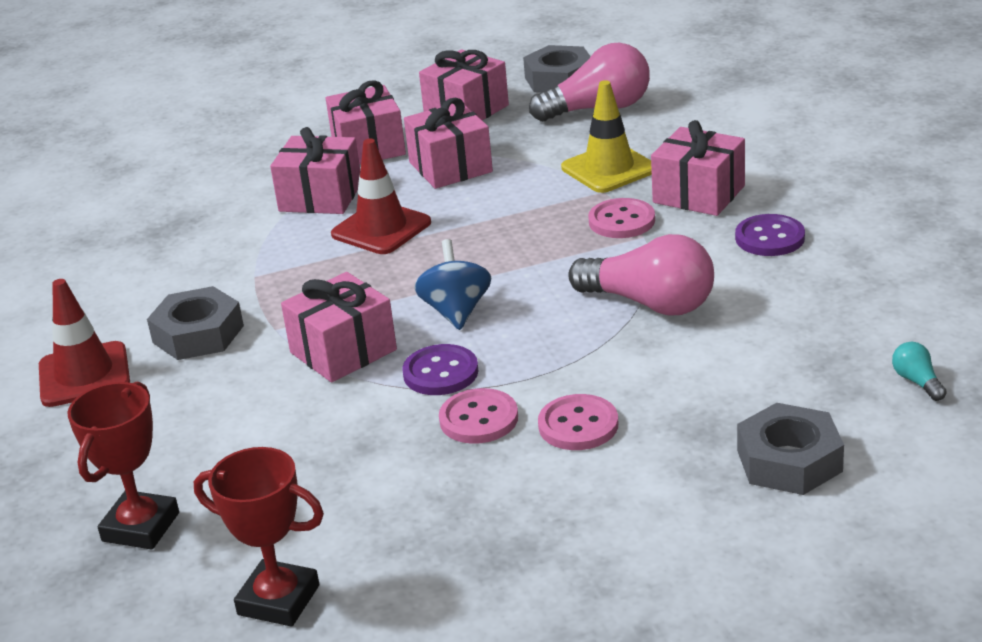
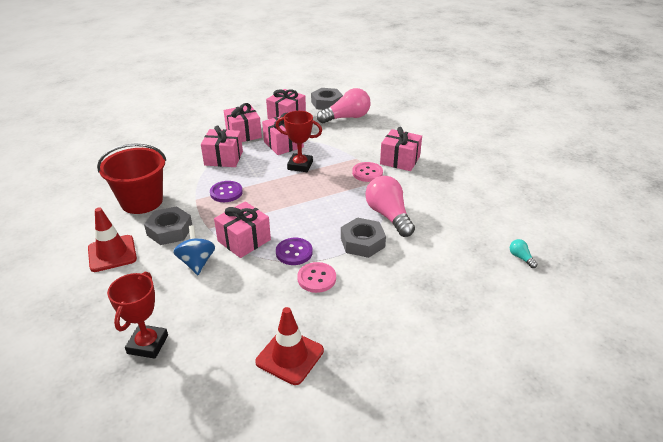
camera: 10 degrees left, 5 degrees up
red trophy [194,447,324,626] -> red trophy moved to [276,111,322,172]
red traffic cone [331,139,431,254] -> red traffic cone moved to [255,307,324,385]
blue spinning top [414,239,491,330] -> blue spinning top moved to [173,225,215,275]
pink button [538,394,618,450] -> none
yellow traffic cone [561,80,652,193] -> none
pink light bulb [568,234,714,315] -> pink light bulb turned 135 degrees counterclockwise [365,176,415,237]
purple button [735,214,805,256] -> purple button moved to [210,181,243,202]
grey nut [737,403,844,495] -> grey nut moved to [341,217,386,258]
none -> red bucket [97,144,166,214]

